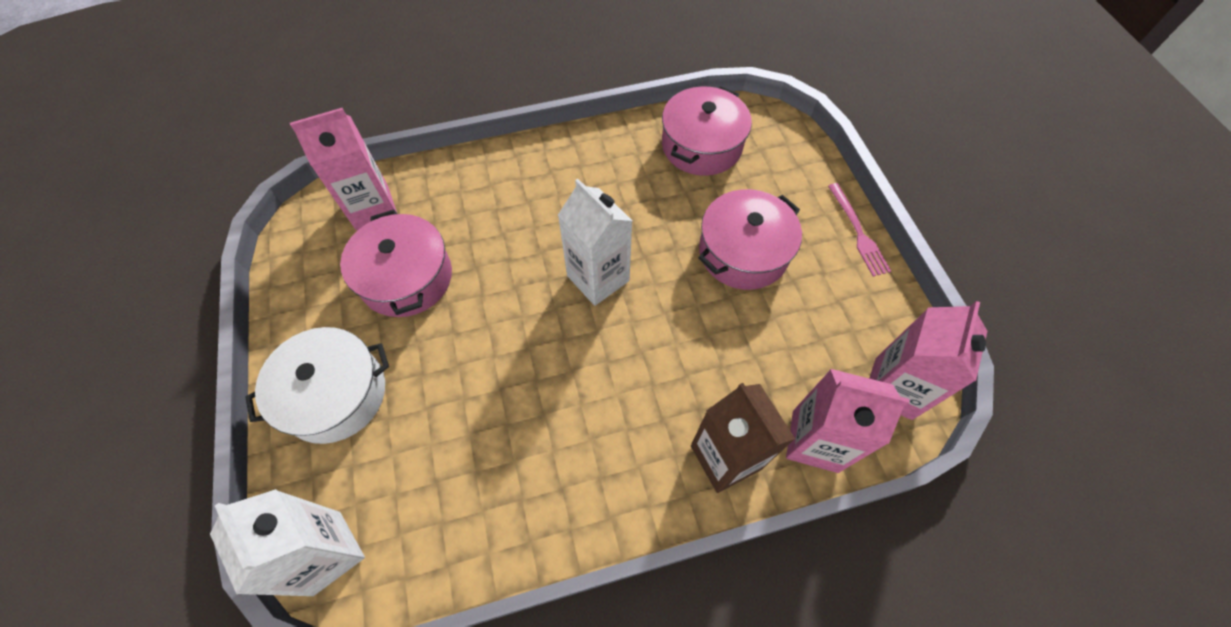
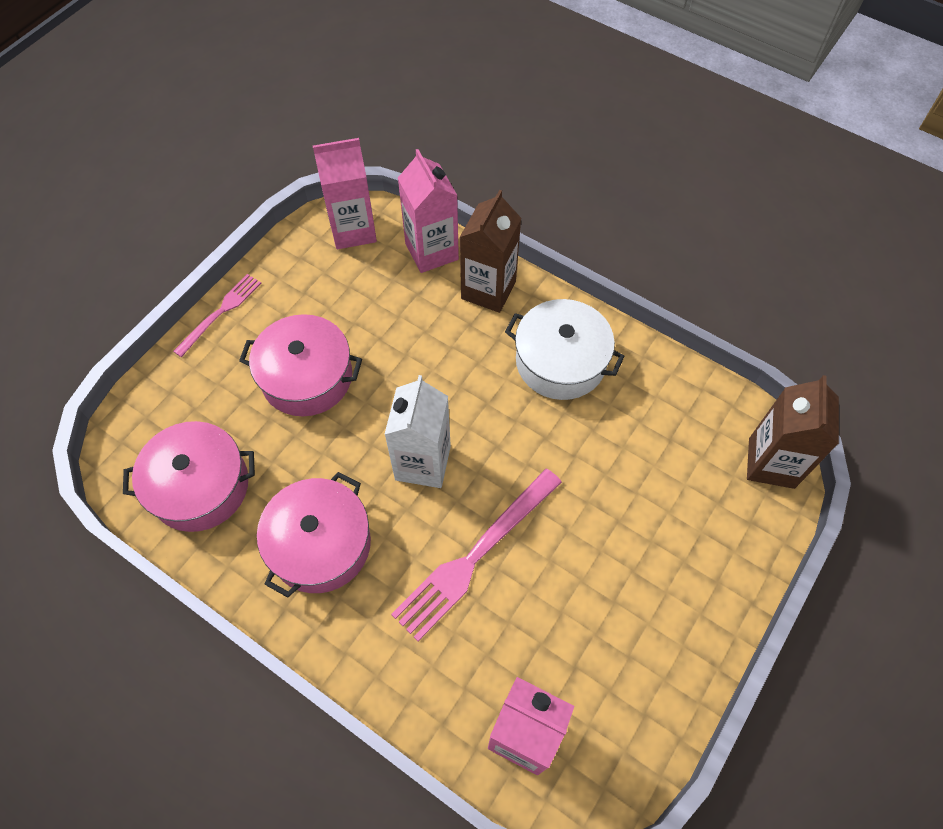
camera: 130 degrees left, 0 degrees up
white carton [210,489,365,596] -> brown carton [747,375,839,489]
white pot [245,327,389,444] -> white pot moved to [505,299,625,400]
pink pot [340,210,452,317] -> pink pot moved to [257,472,371,598]
none -> pink fork [391,469,562,641]

